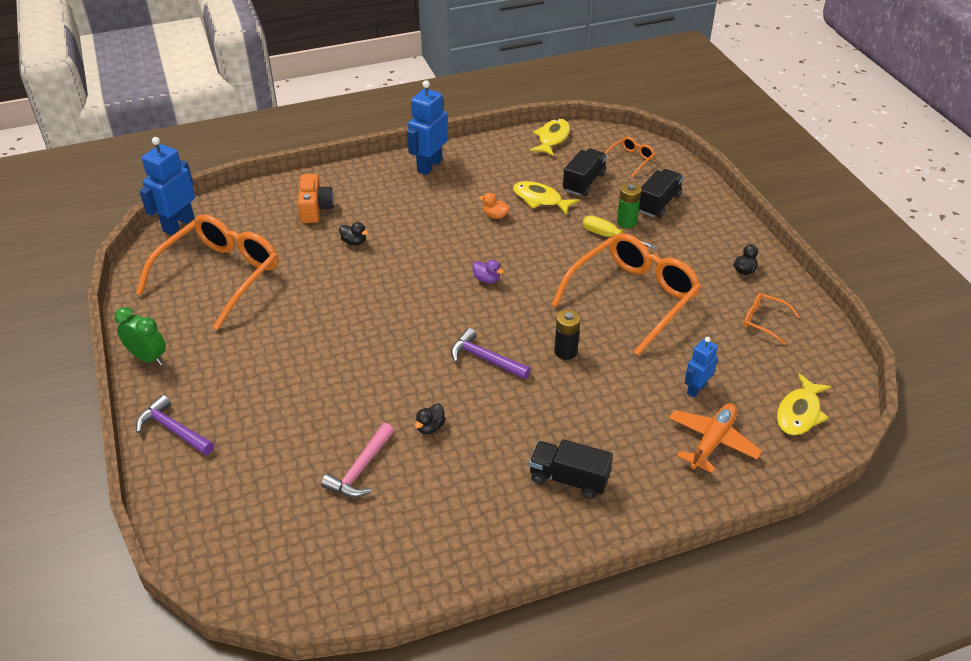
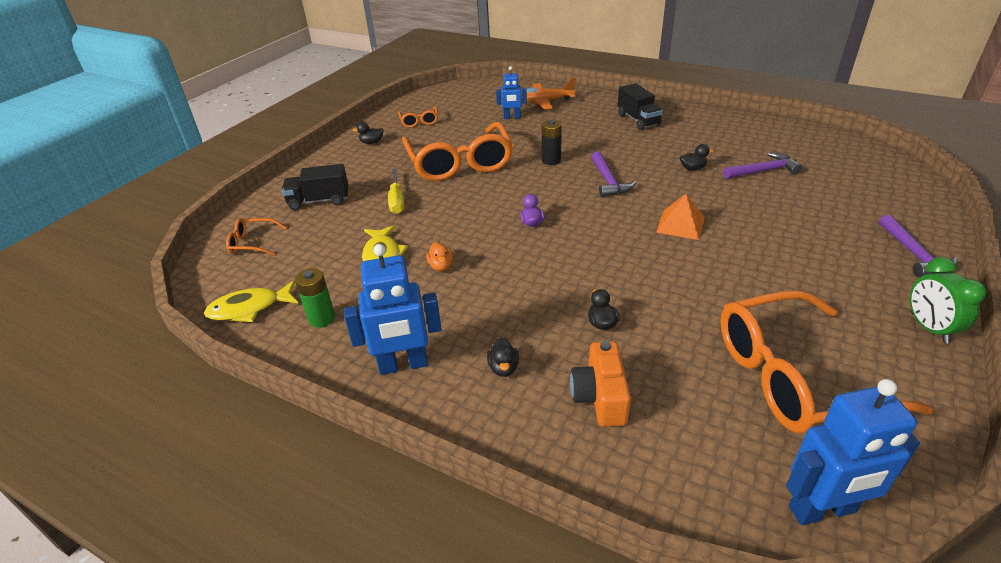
camera: 130 degrees left, 5 degrees down
orange camera [298,174,334,223] -> orange camera turned 45 degrees counterclockwise [570,341,631,427]
pink hammer [321,423,394,497] -> purple hammer [723,152,802,179]
orange glasses [552,233,701,356] -> orange glasses turned 105 degrees counterclockwise [402,122,513,181]
black truck [563,148,607,196] -> none
green battery [617,183,641,228] -> green battery moved to [295,268,335,328]
yellow fish [777,374,831,436] -> none
none -> black duck [487,338,519,377]
none -> orange pyramid [656,194,705,240]

